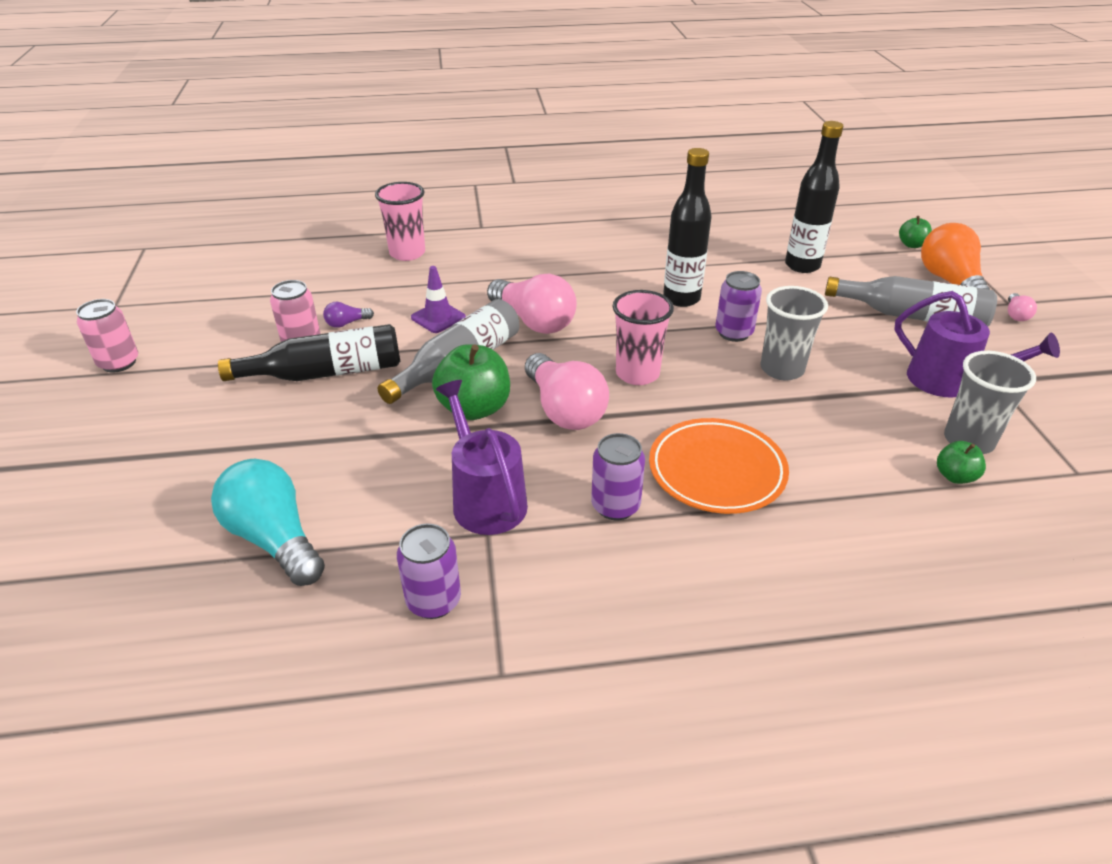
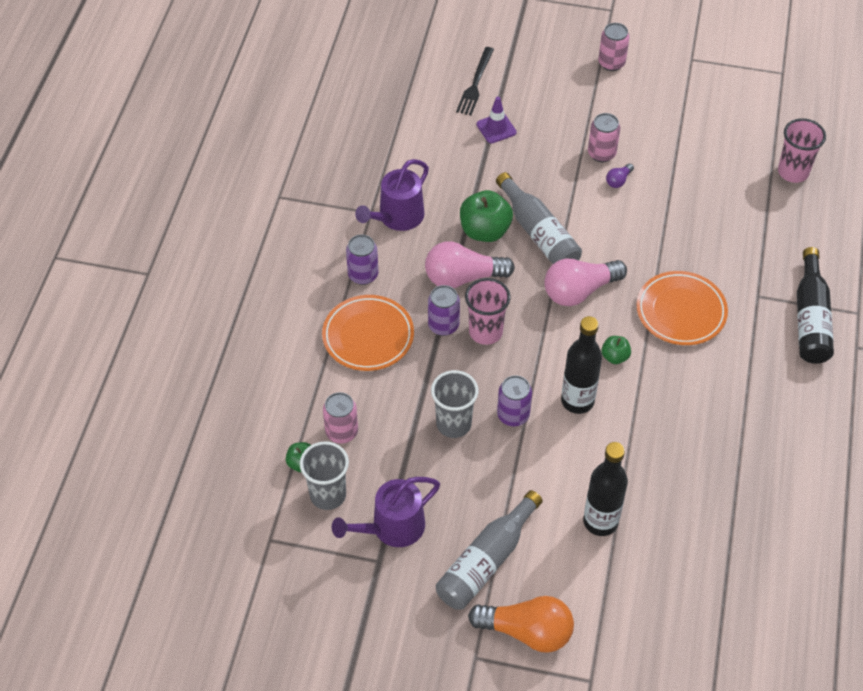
camera: 110 degrees right, 15 degrees up
turquoise light bulb [211,459,325,586] -> none
black bottle [218,324,400,381] -> black bottle moved to [797,247,834,364]
purple light bulb [323,302,374,328] -> purple light bulb turned 135 degrees counterclockwise [606,163,634,188]
pink cup [375,182,425,261] -> pink cup moved to [778,118,826,183]
purple can [397,524,461,619] -> purple can moved to [428,285,460,336]
purple traffic cone [411,266,466,333] -> purple traffic cone moved to [477,97,517,144]
purple watering can [436,380,528,535] -> purple watering can turned 135 degrees clockwise [355,159,429,231]
green apple [899,216,932,248] -> green apple moved to [601,336,631,364]
pink light bulb [1008,293,1037,321] -> none
none -> pink can [323,392,358,444]
none -> black fork [456,47,494,115]
none -> orange plate [636,271,728,345]

